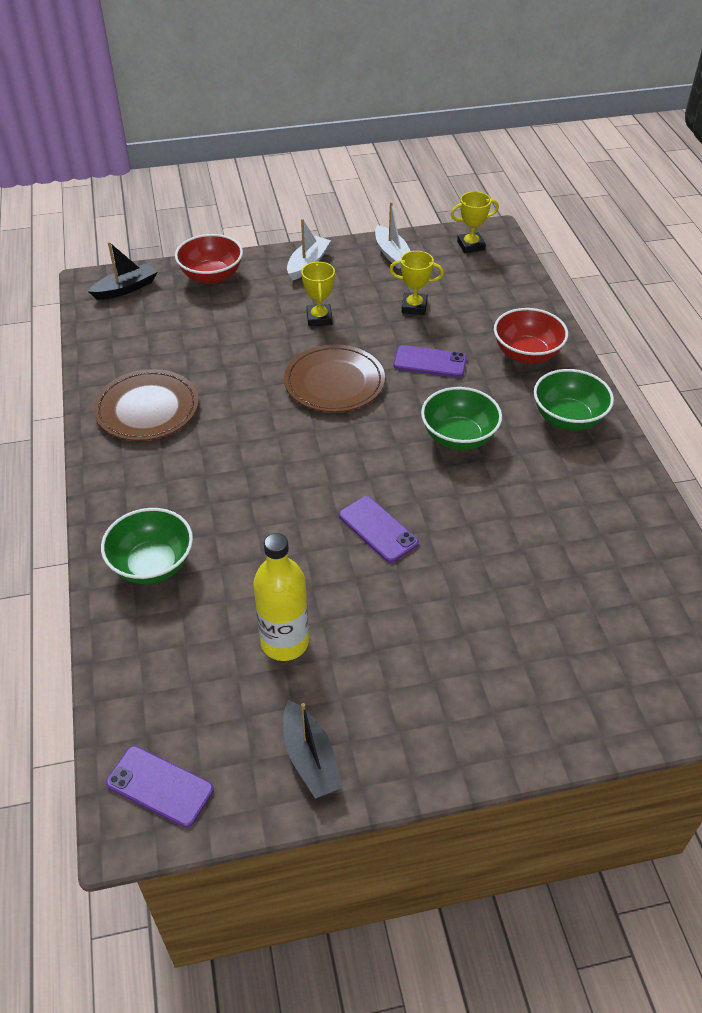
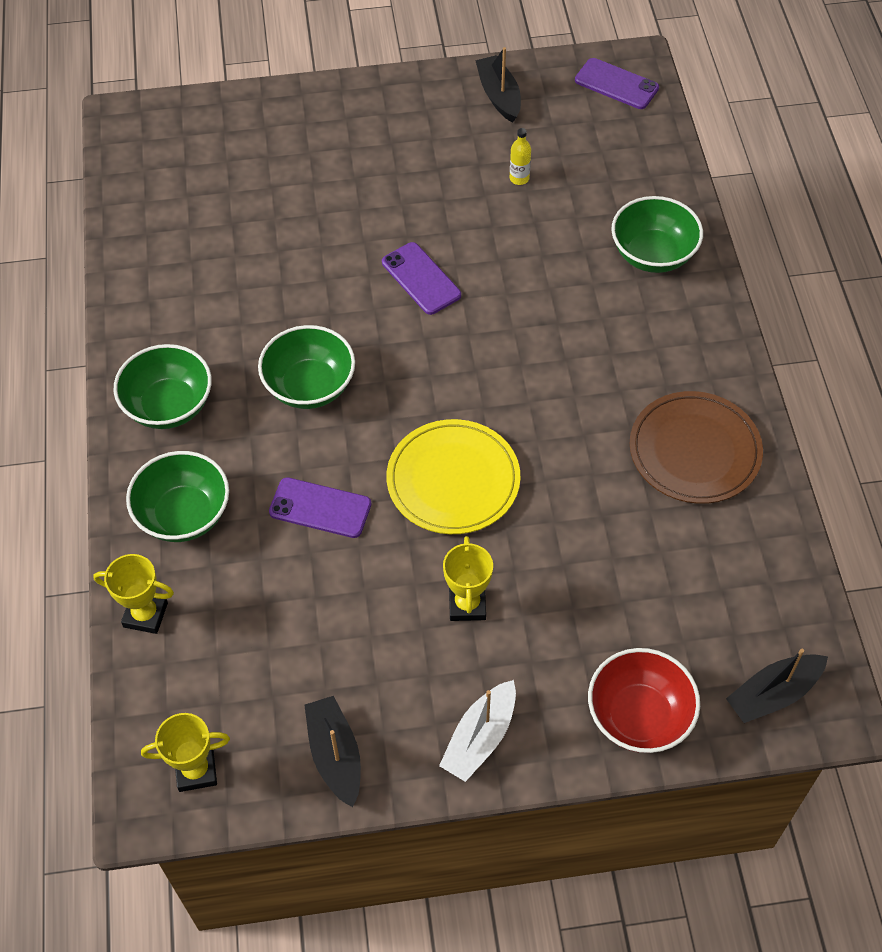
camera: 175 degrees left, 10 degrees up
yellow bottle [253,533,309,661] -> yellow bottle [510,128,531,185], size x0.45
brown plate [284,344,385,412] -> yellow plate [386,419,521,534]
white boat [375,202,410,269] -> black boat [304,696,361,807]
yellow trophy [389,251,444,315] -> yellow trophy moved to [93,554,174,634]
red bowl [494,308,568,364] -> green bowl [126,451,229,542]

